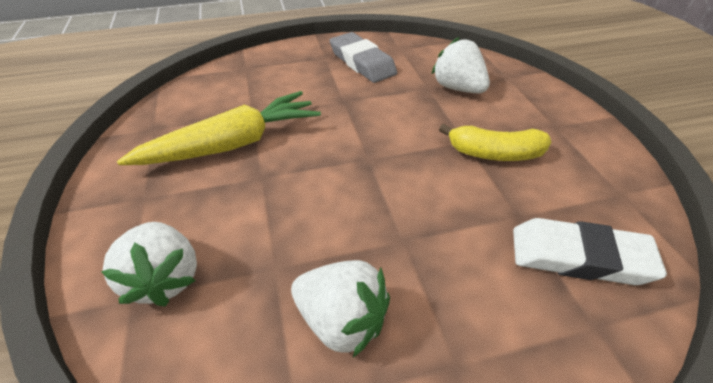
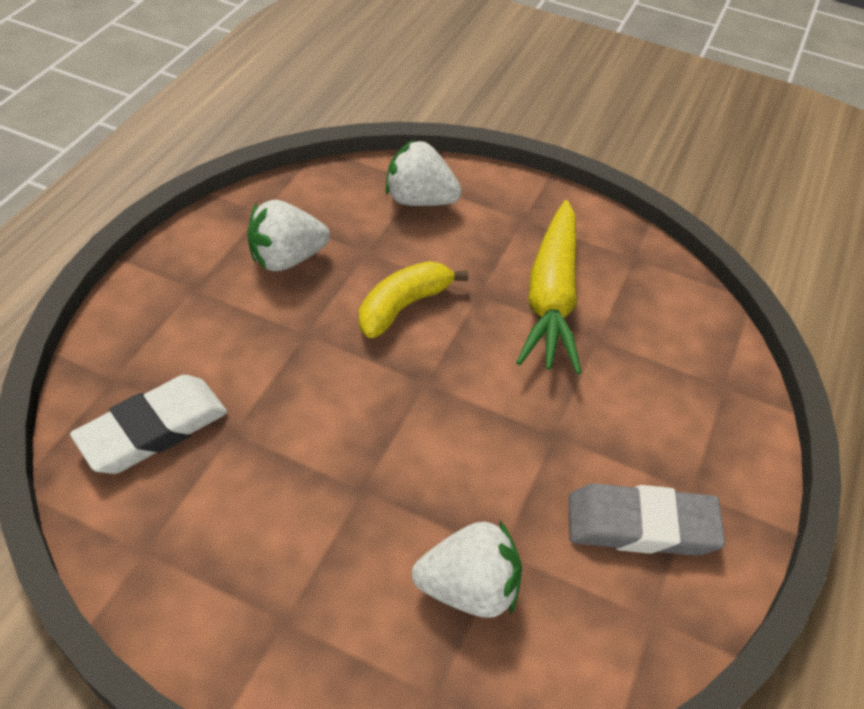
camera: 125 degrees right, 5 degrees up
yellow banana [439,124,551,161] -> yellow banana moved to [359,261,468,338]

